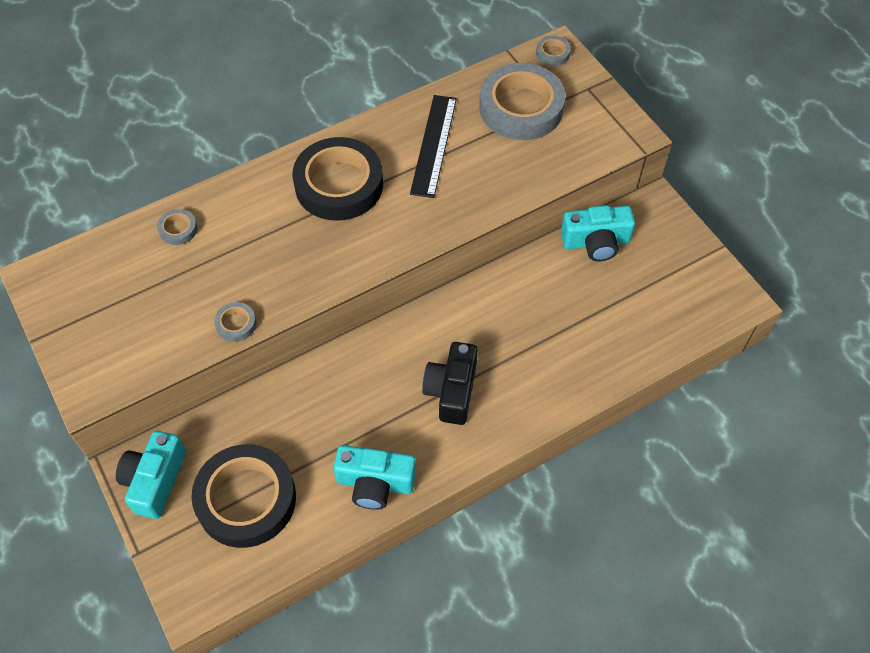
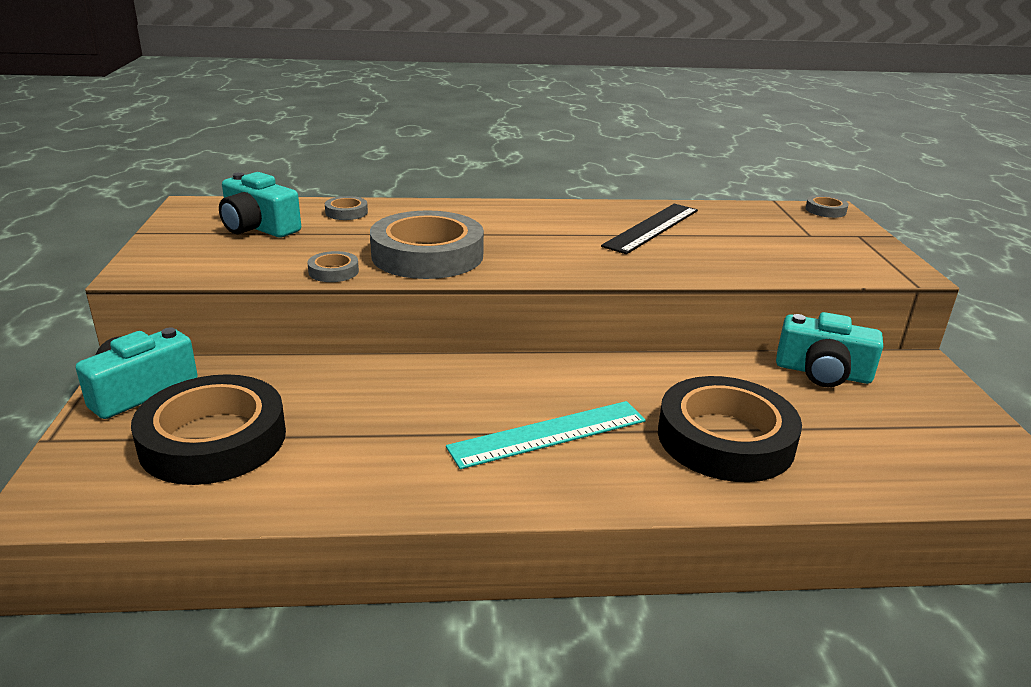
camera: 25 degrees right, 30 degrees down
black tape [293,137,383,221] -> black tape moved to [658,376,802,482]
turquoise camera [334,445,416,510] -> turquoise camera moved to [219,172,301,237]
black camera [422,342,478,425] -> turquoise ruler [446,401,646,469]
grey tape [479,63,566,140] -> grey tape moved to [370,210,484,279]

